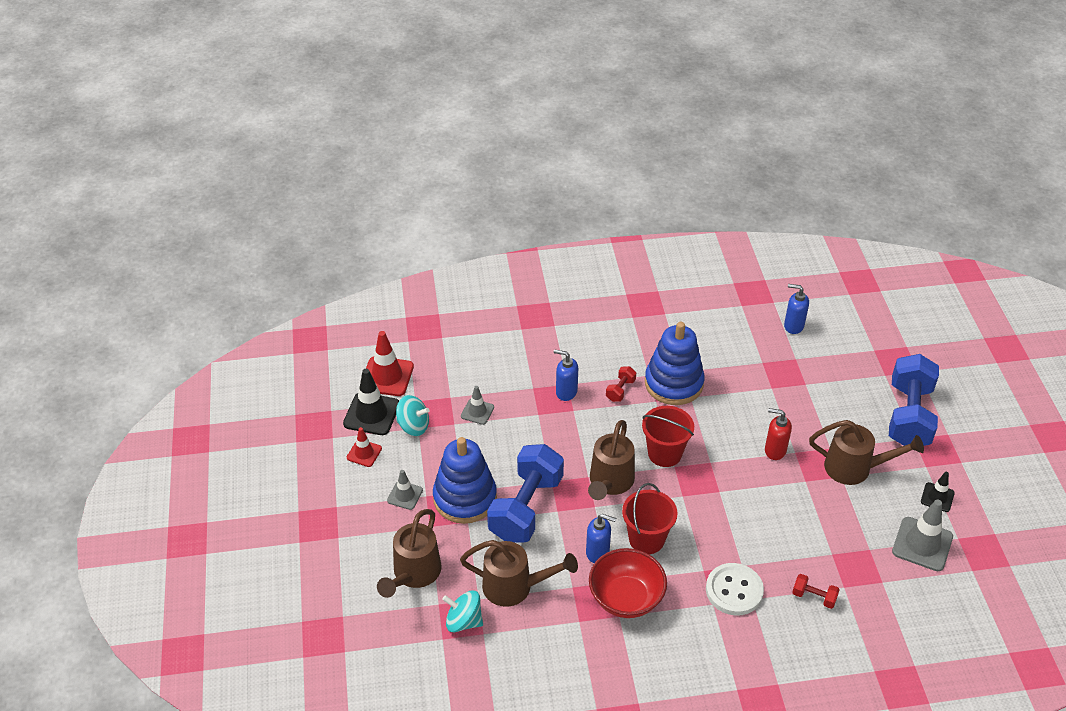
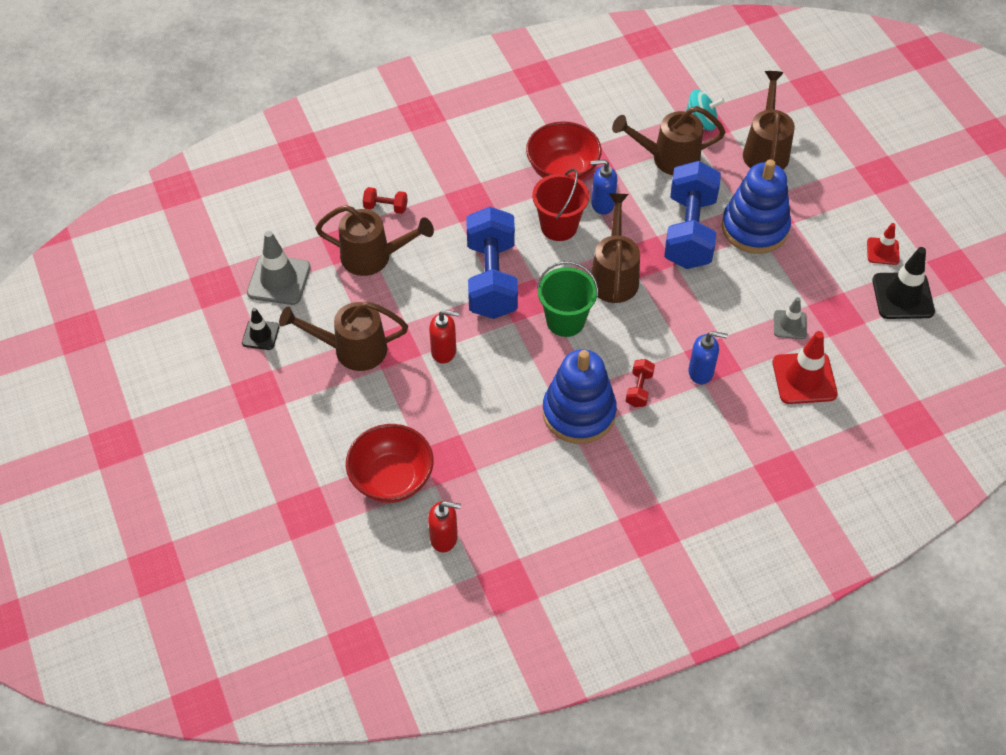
camera: 165 degrees right, 10 degrees up
red traffic cone [366,331,414,396] -> red traffic cone moved to [772,331,838,404]
grey traffic cone [387,470,423,510] -> none
turquoise spinning top [396,395,430,436] -> none
red bucket [642,406,694,467] -> green bucket [537,261,598,337]
white button [706,563,764,616] -> none
blue soap dispenser [784,284,809,334] -> red soap dispenser [428,501,461,553]
blue dumbbell [889,354,939,446] -> blue dumbbell moved to [466,207,518,319]
none -> brown watering can [315,205,434,276]
none -> red bowl [346,424,434,503]

